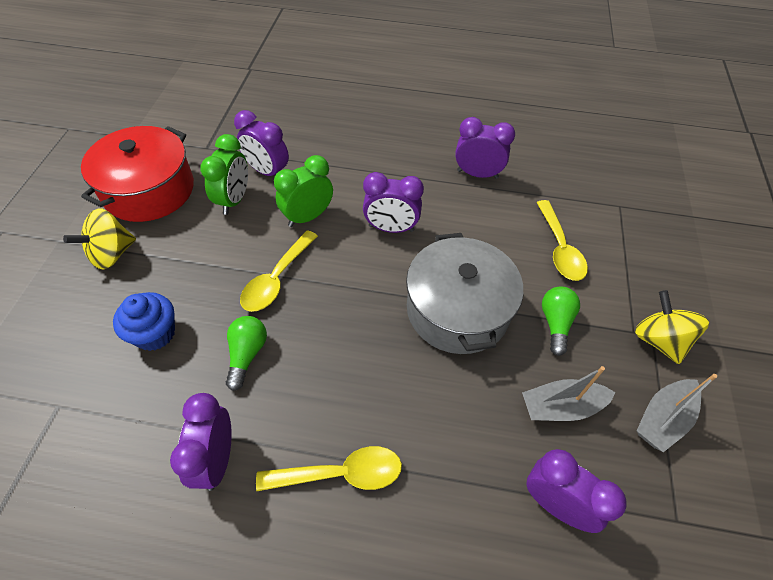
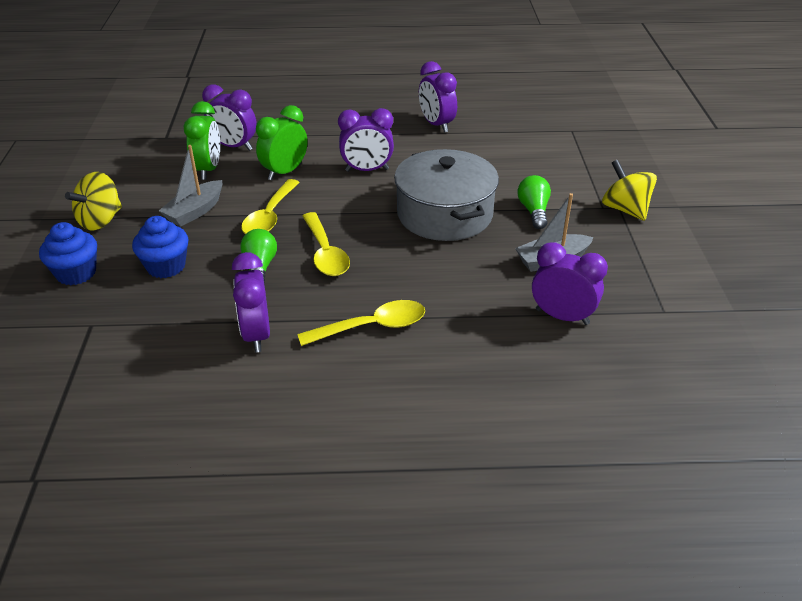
camera: 10 degrees left, 15 degrees down
red pot [81,126,194,222] -> none
purple clock [455,117,515,179] -> purple clock turned 120 degrees counterclockwise [419,61,457,133]
yellow spoon [536,200,588,281] -> yellow spoon moved to [302,212,350,276]
grey boat [637,374,717,452] -> grey boat moved to [159,145,222,227]
none -> blue cupcake [39,222,97,285]

